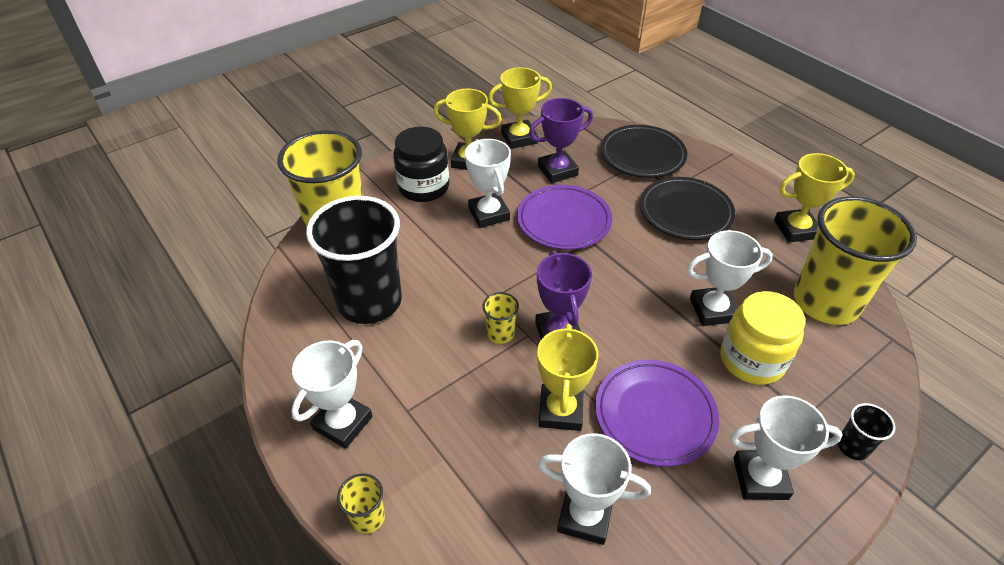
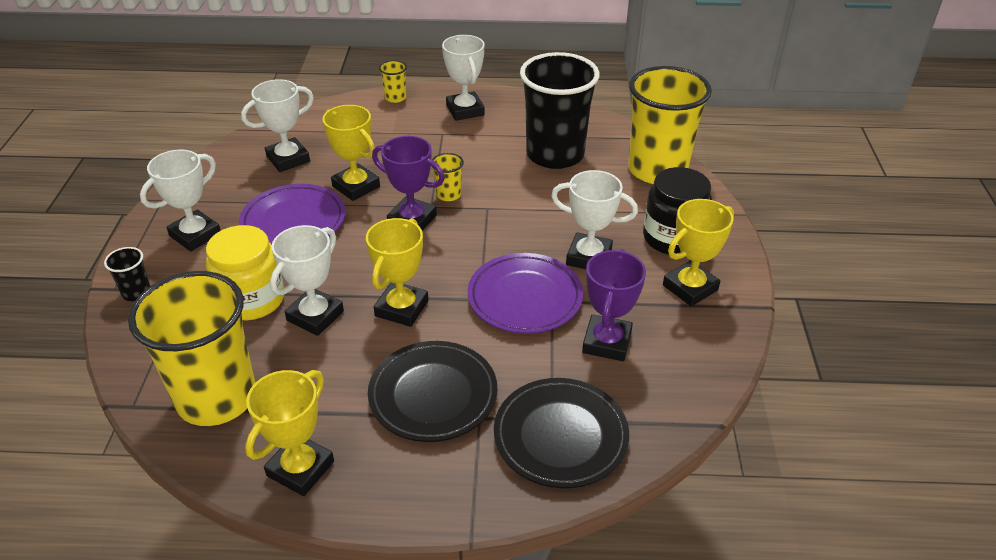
camera: 130 degrees right, 5 degrees down
yellow trophy [488,67,552,149] -> yellow trophy moved to [366,218,428,327]

